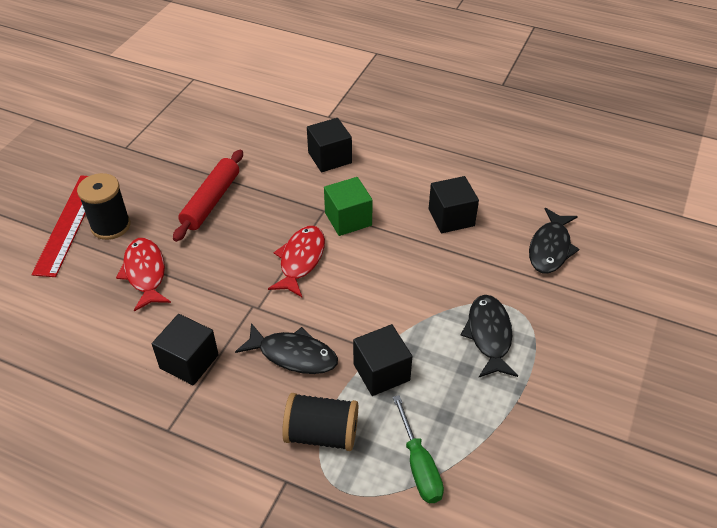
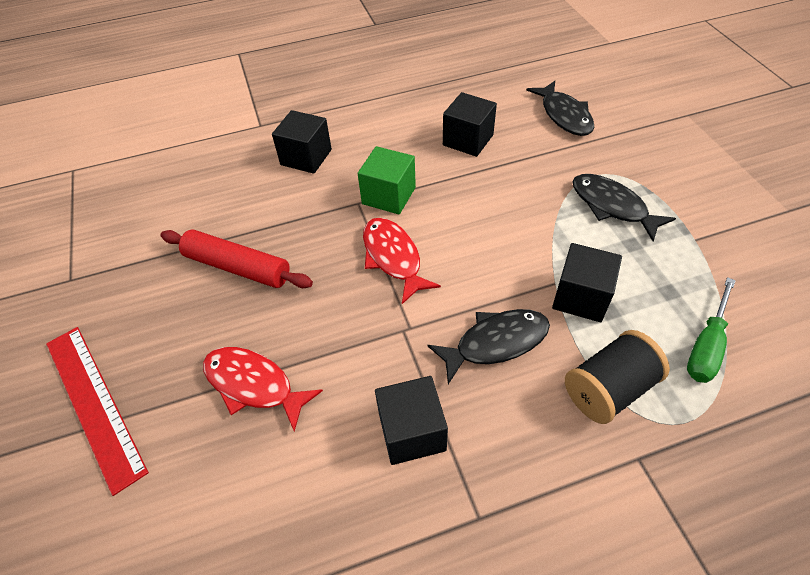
camera: 40 degrees left, 5 degrees up
black spool [77,173,130,240] -> none
red rolling pin [173,150,243,242] -> red rolling pin turned 45 degrees counterclockwise [161,229,313,288]
green screwdriver [393,395,444,503] -> green screwdriver turned 90 degrees clockwise [687,277,736,383]

